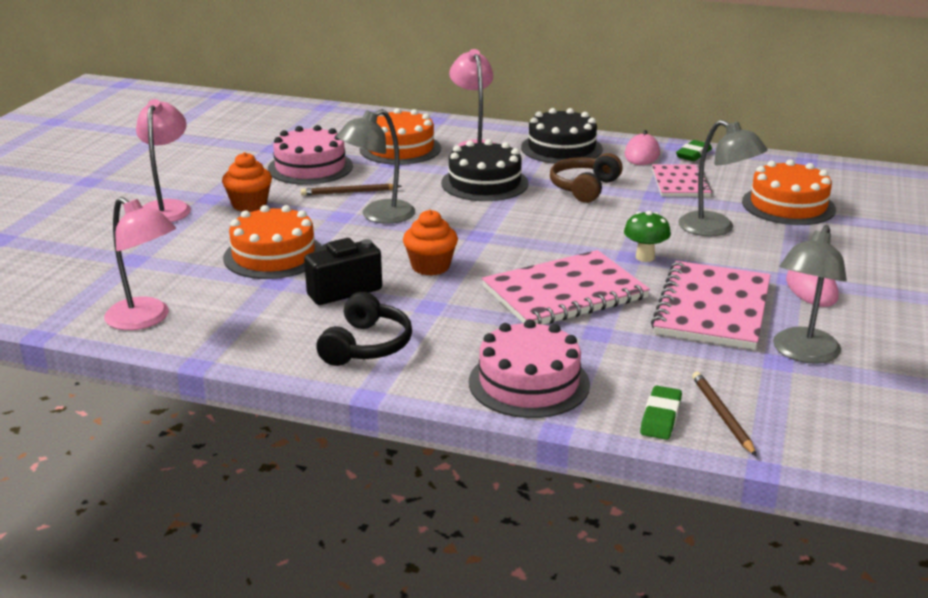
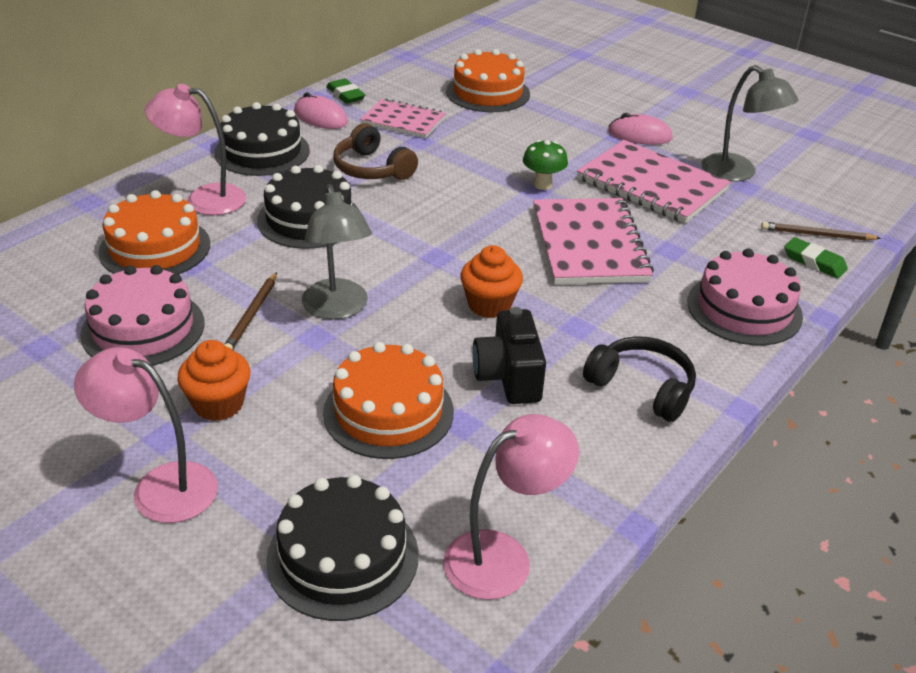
camera: 70 degrees left, 10 degrees up
grey lamp [679,120,768,236] -> none
none -> black cake [266,475,419,621]

